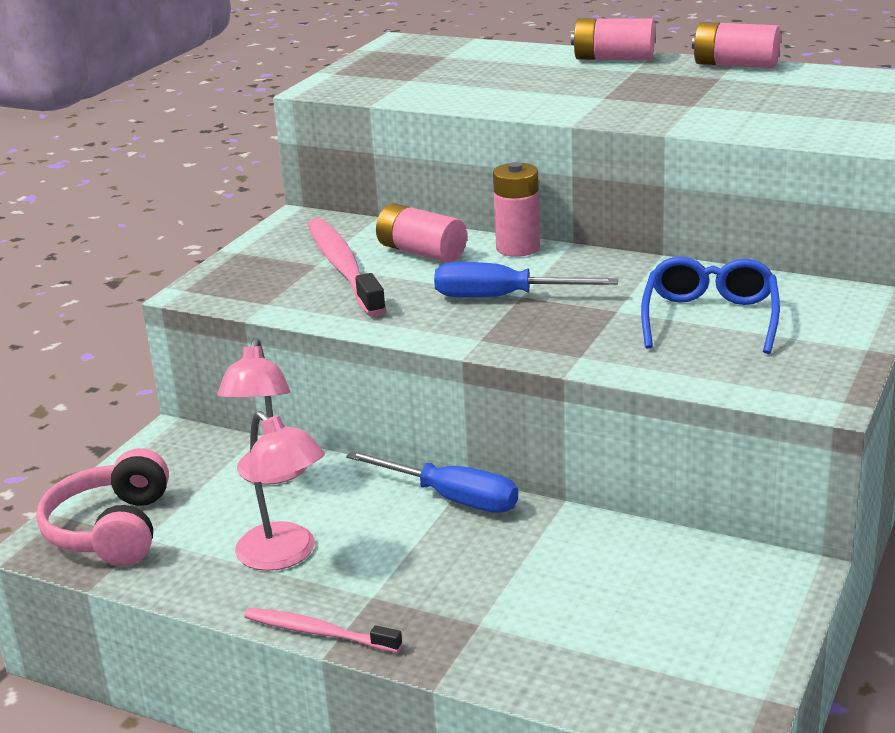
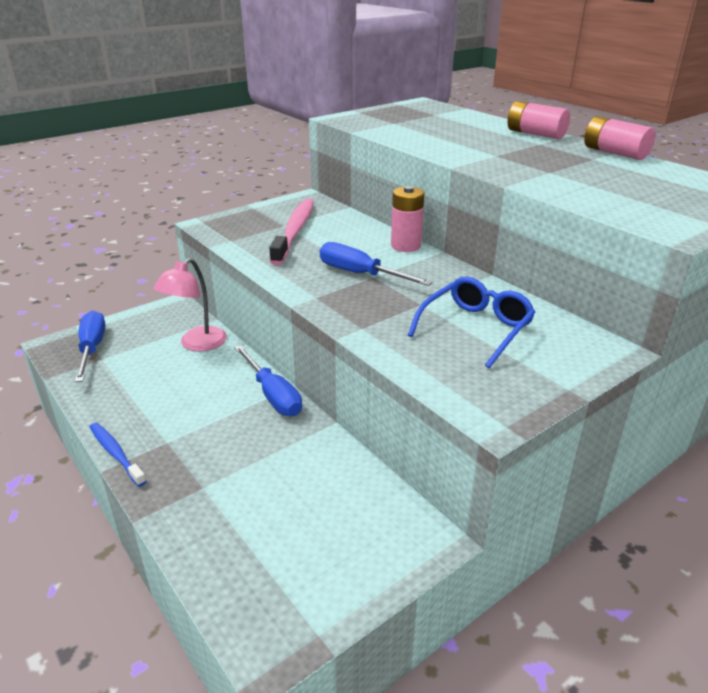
camera: 25 degrees right, 5 degrees up
pink headphones [36,448,169,566] -> blue screwdriver [75,311,106,382]
pink lamp [235,411,325,571] -> none
pink toothbrush [244,608,402,653] -> blue toothbrush [90,422,147,487]
pink battery [376,203,467,263] -> none

